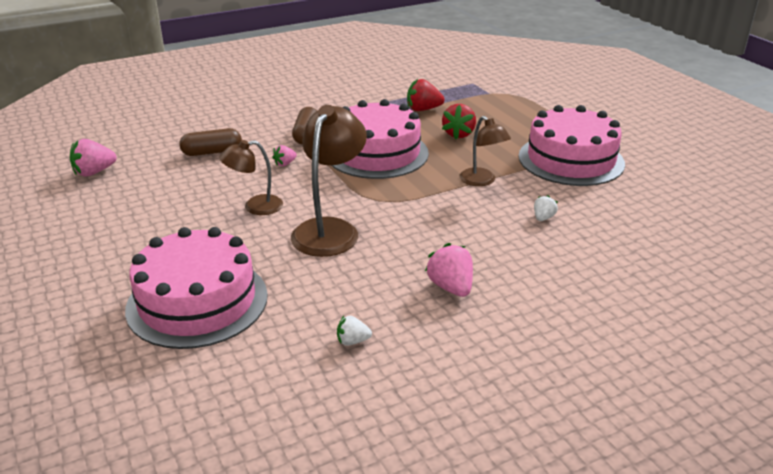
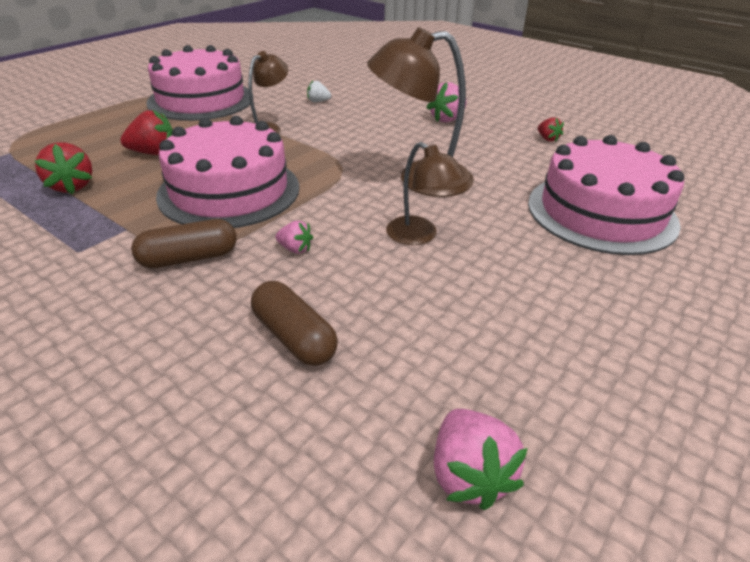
camera: 115 degrees left, 5 degrees up
pink strawberry [70,139,117,177] -> pink strawberry turned 45 degrees clockwise [434,409,528,510]
white strawberry [337,316,372,346] -> red strawberry [538,117,564,142]

